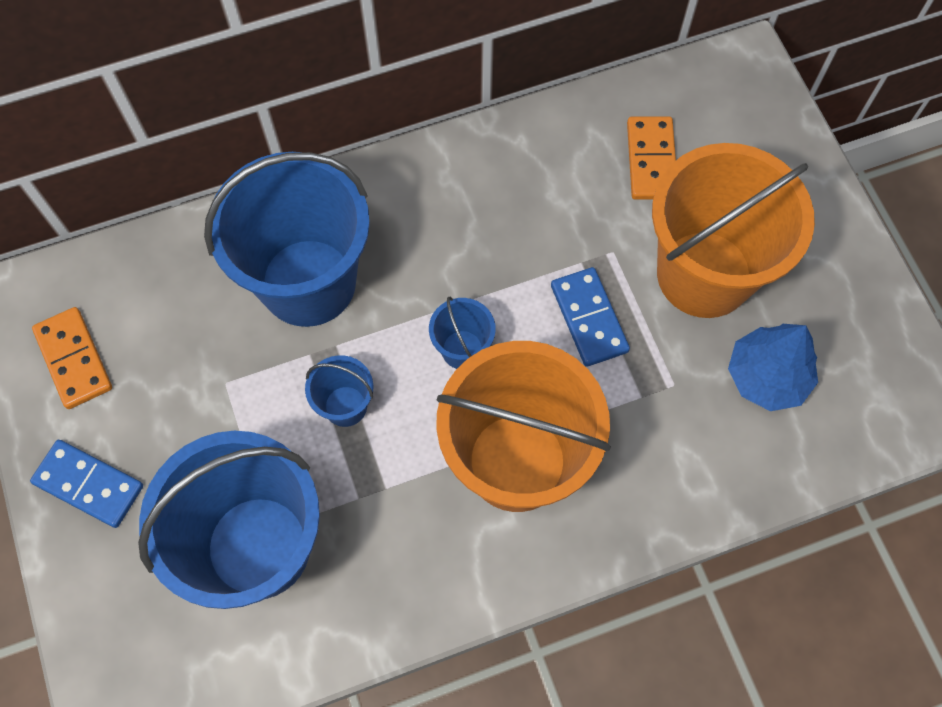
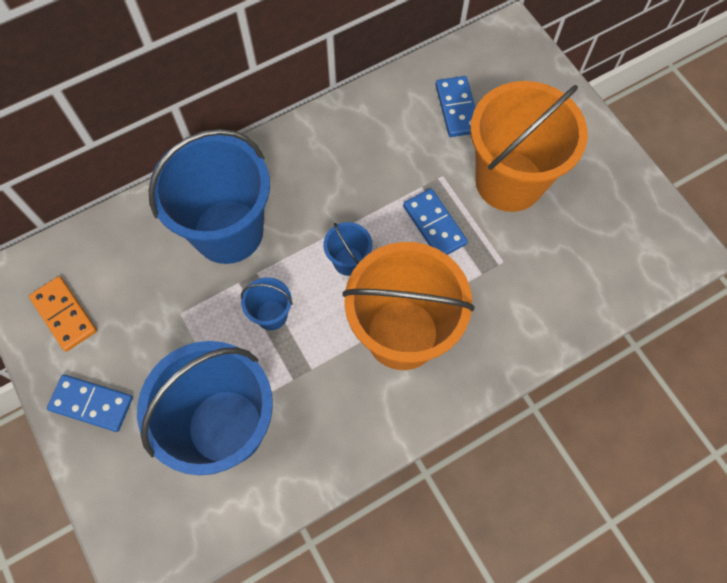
camera: 10 degrees left, 0 degrees up
orange domino [627,116,676,200] -> blue domino [436,76,475,137]
blue tree [728,324,818,411] -> none

